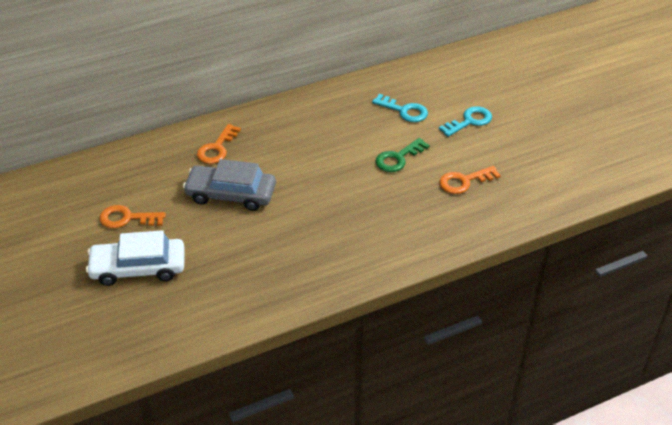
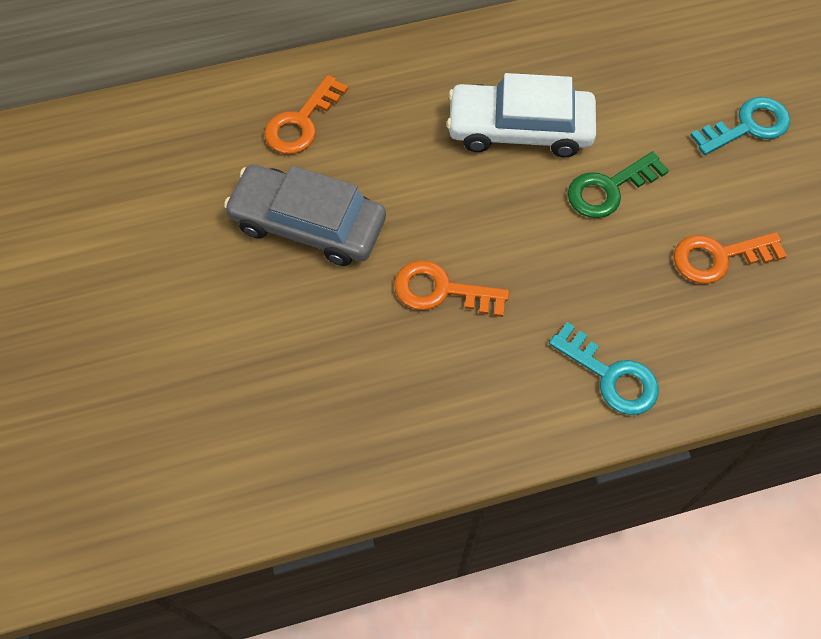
camera: 10 degrees right, 20 degrees up
white car [86,230,185,286] -> white car moved to [447,73,596,157]
orange key [99,205,166,228] -> orange key moved to [394,260,509,317]
turquoise key [372,94,428,122] -> turquoise key moved to [549,322,659,415]

